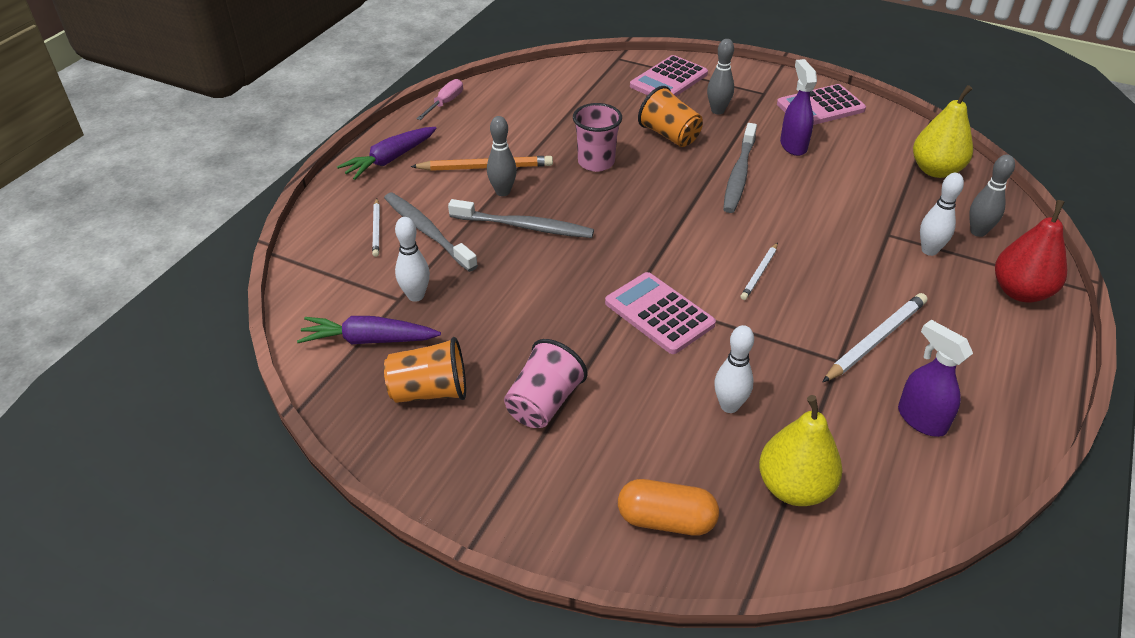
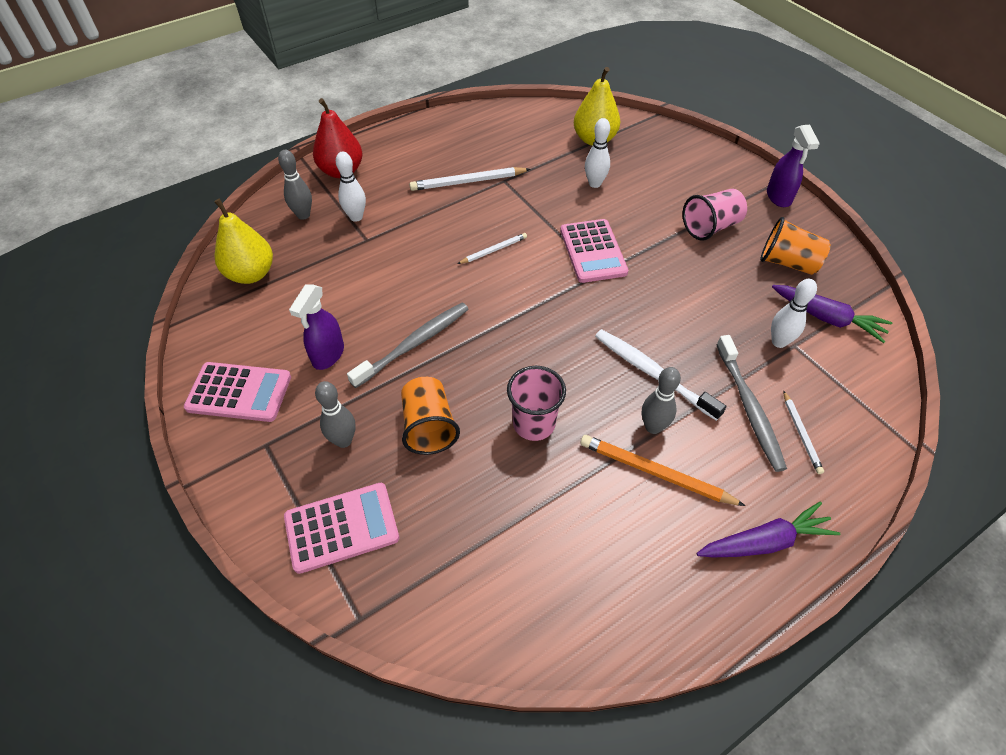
camera: 150 degrees left, 10 degrees up
white pencil [372,199,380,257] -> white pencil turned 150 degrees clockwise [783,390,824,474]
pink screwdriver [416,79,463,120] -> none
grey toothbrush [448,199,594,238] -> white toothbrush [595,329,726,421]
orange capsule [618,479,719,536] -> none
purple spray bottle [898,320,973,437] -> purple spray bottle moved to [767,125,820,207]

